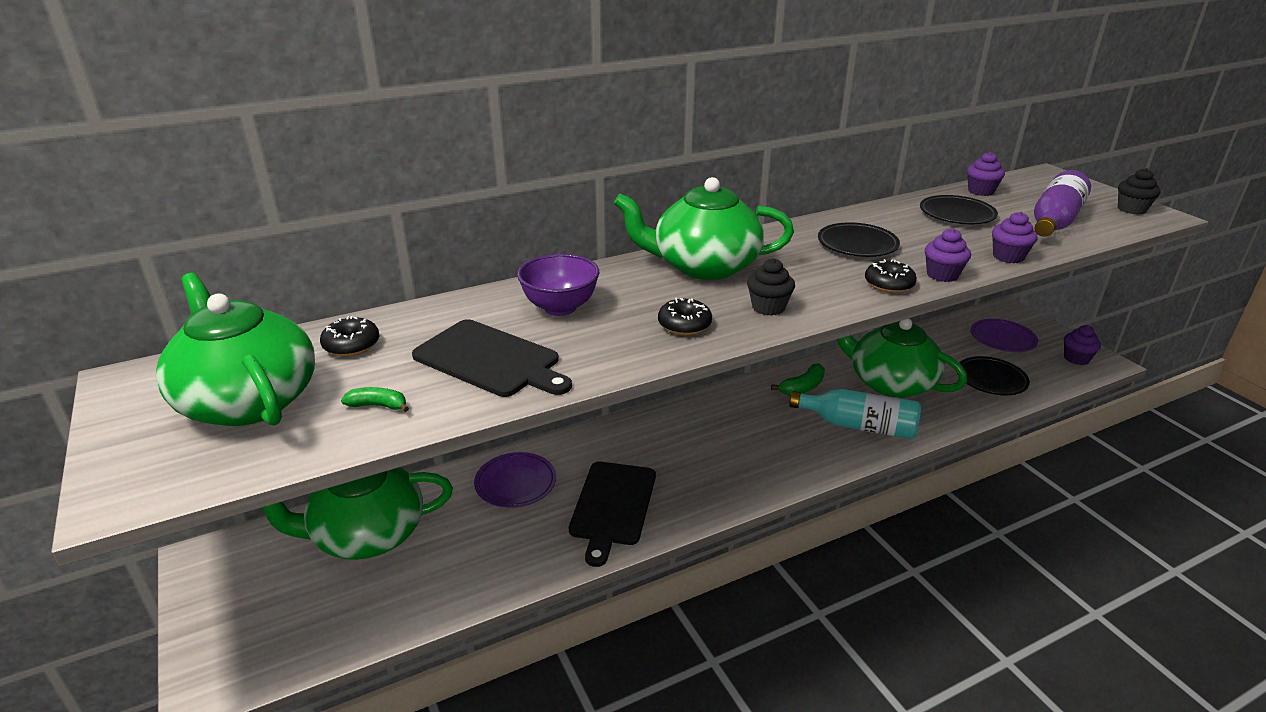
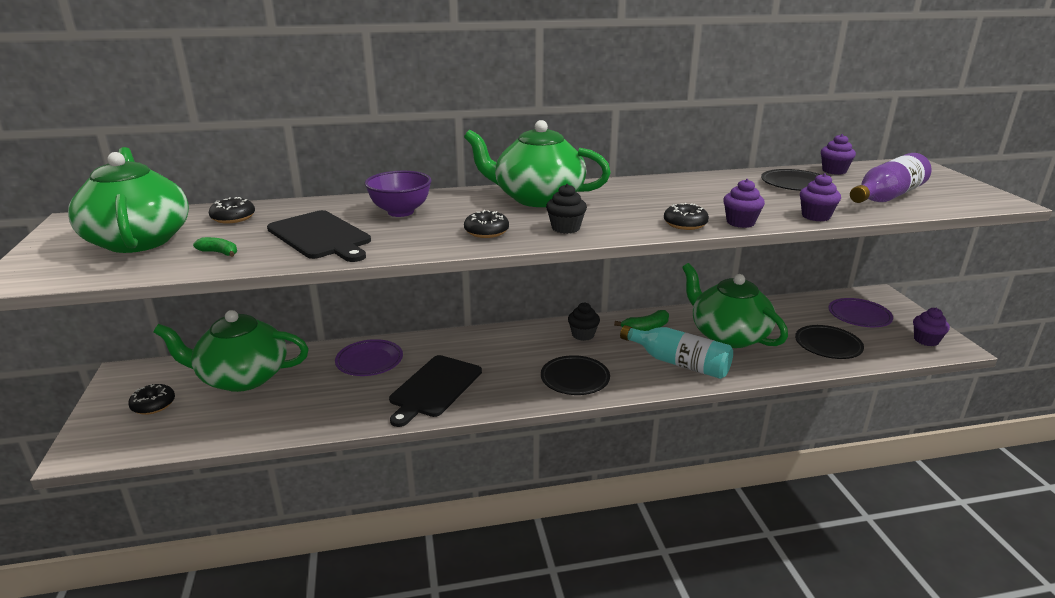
camera: 15 degrees right, 5 degrees down
black plate [818,222,900,257] -> black plate moved to [541,355,610,395]
black cupcake [1118,168,1161,215] -> black cupcake moved to [568,302,600,341]
none -> black donut [128,384,175,415]

